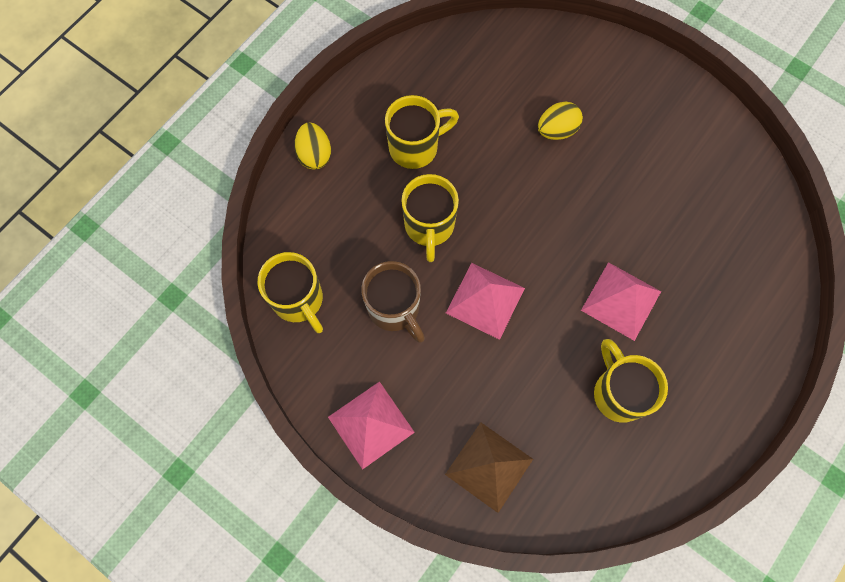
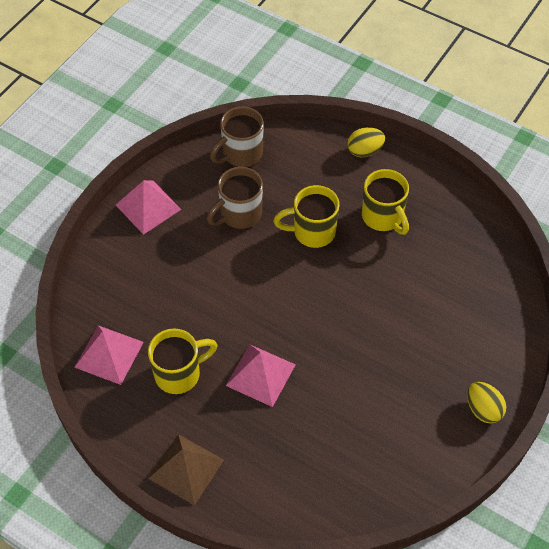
camera: 85 degrees right, 15 degrees down
yellow mug [258,252,323,333] -> brown mug [210,107,264,167]
brown pyramid [445,422,533,513] -> brown pyramid moved to [148,434,224,506]
pink pyramid [446,263,525,340] -> pink pyramid moved to [74,325,144,385]
yellow egg [538,102,583,140] -> yellow egg moved to [467,382,506,423]

